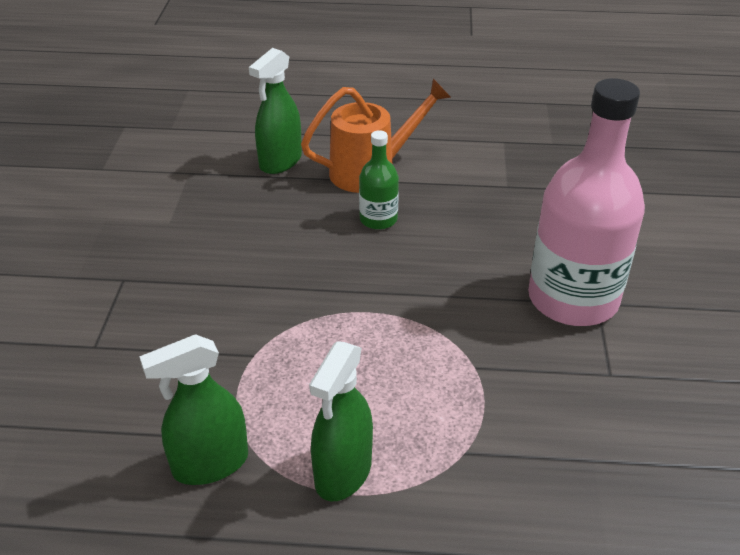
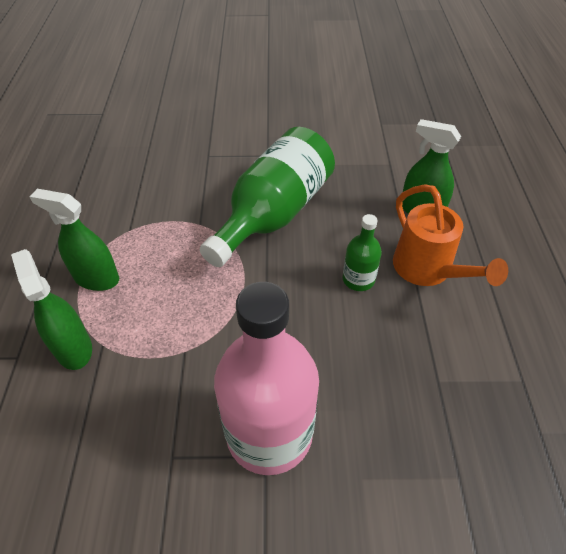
camera: 85 degrees right, 10 degrees up
green spray bottle [139,334,248,485] -> green spray bottle moved to [11,249,92,370]
none -> green bottle [200,127,335,267]

